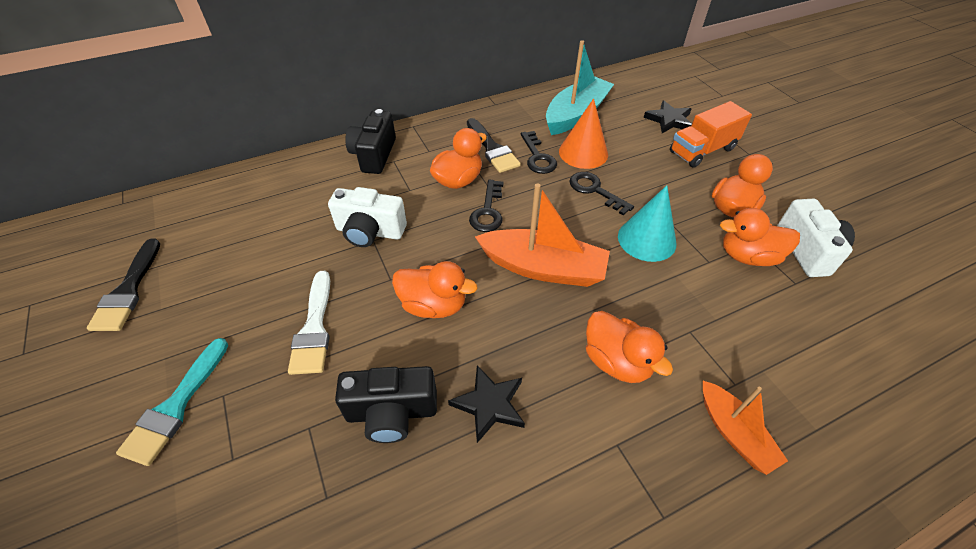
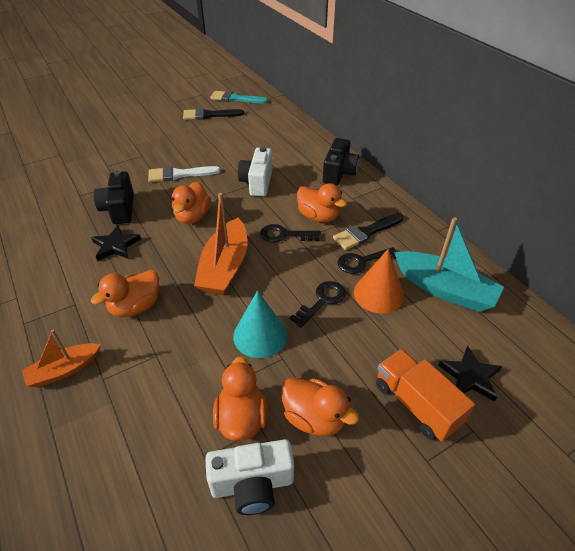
camera: 85 degrees right, 5 degrees down
turquoise brush [116,338,228,466] -> turquoise brush moved to [210,91,268,104]
black camera [345,109,396,174] -> black camera turned 105 degrees clockwise [323,138,359,185]

